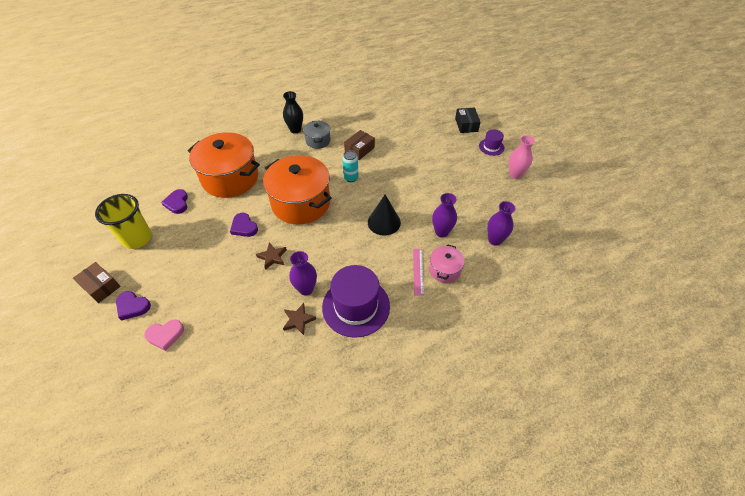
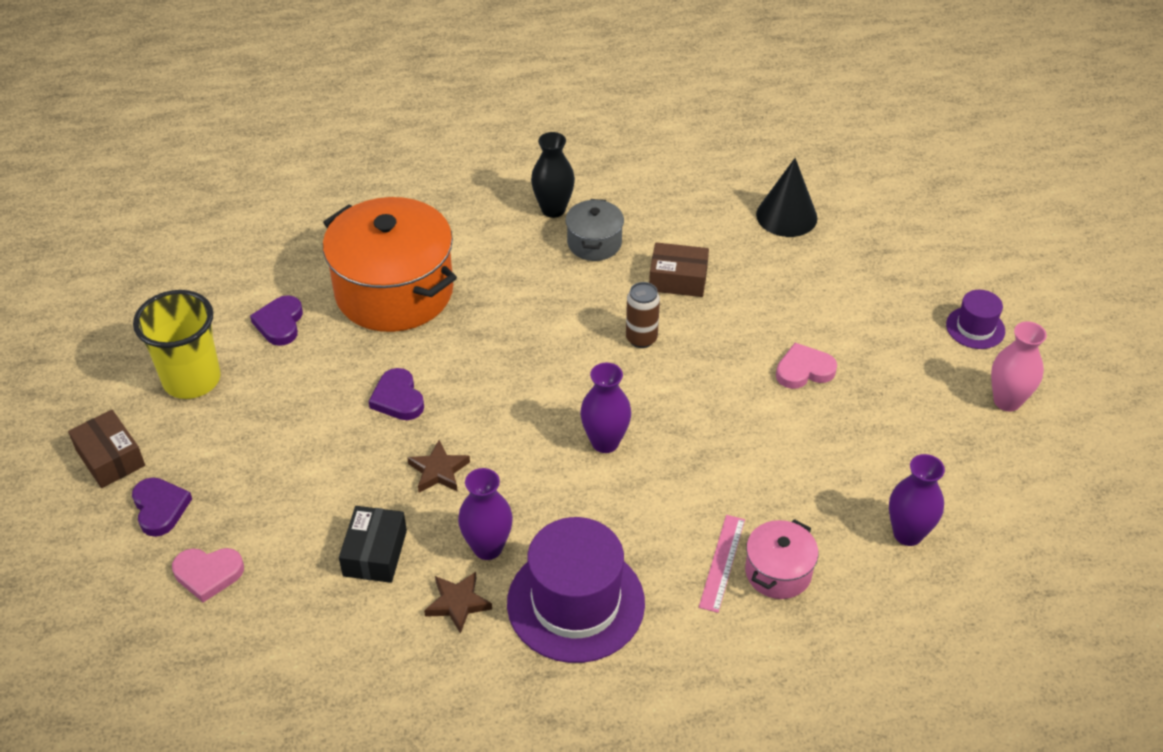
camera: 15 degrees right, 5 degrees down
purple heart [116,291,151,320] -> purple heart turned 150 degrees counterclockwise [132,477,192,537]
orange pot [263,155,332,224] -> none
turquoise can [342,150,358,182] -> brown can [626,282,660,348]
brown box [344,130,375,160] -> brown box turned 45 degrees clockwise [649,242,709,297]
black cone [368,195,401,236] -> black cone moved to [756,158,817,237]
purple vase [432,193,457,237] -> purple vase moved to [580,362,631,453]
black box [455,108,480,133] -> black box moved to [339,506,407,583]
none -> pink heart [776,343,837,389]

